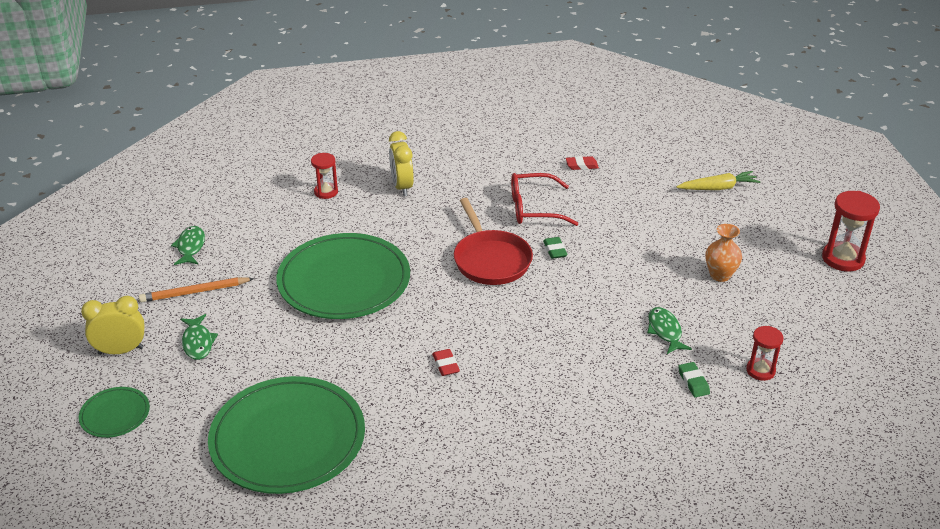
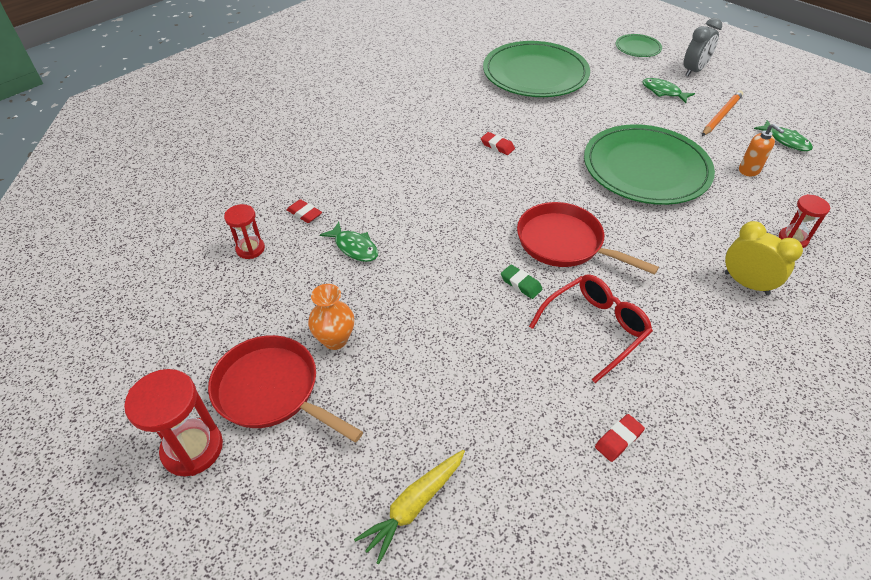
camera: 145 degrees right, 10 degrees up
yellow clock [81,296,144,355] -> grey clock [684,18,722,77]
green eraser [678,362,710,397] -> red eraser [287,199,322,223]
none -> red pan [208,335,363,442]
none -> orange soap dispenser [739,124,784,176]

